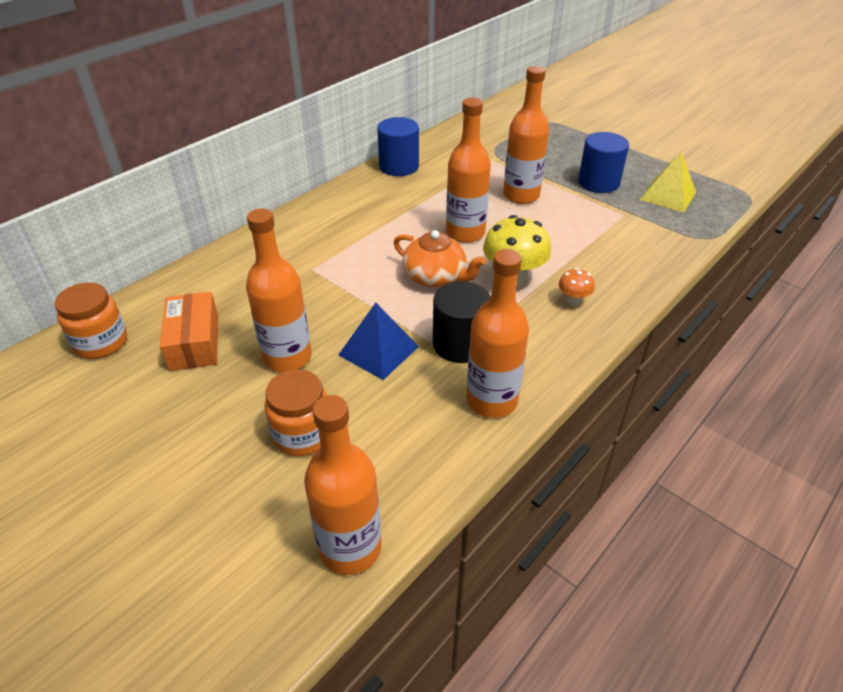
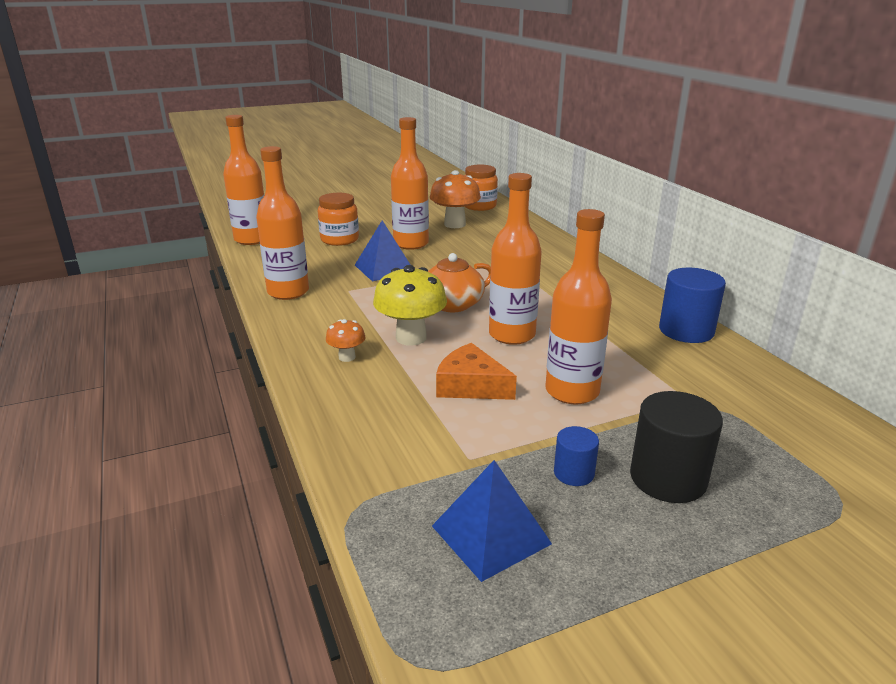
camera: 115 degrees right, 15 degrees down
orange box [160,292,218,371] -> orange mushroom [430,170,481,228]
black cylinder [433,281,491,363] -> black cylinder moved to [630,391,723,503]
blue cylinder [578,132,629,193] -> blue cylinder [554,426,599,486], size x0.55
yellow pyramid [640,152,696,213] -> blue pyramid [432,460,552,582]
none -> orange cheese [436,343,517,400]

